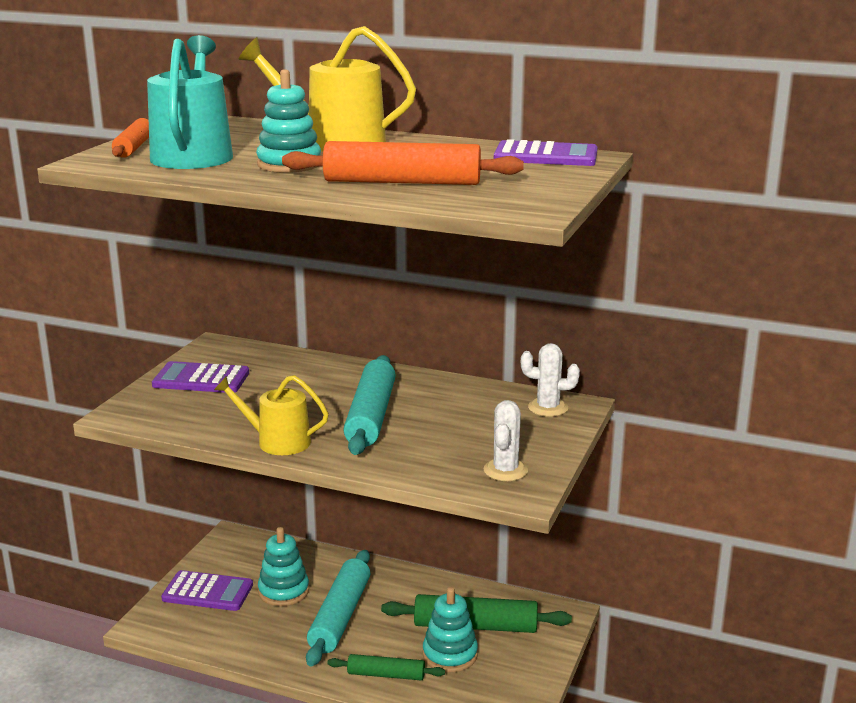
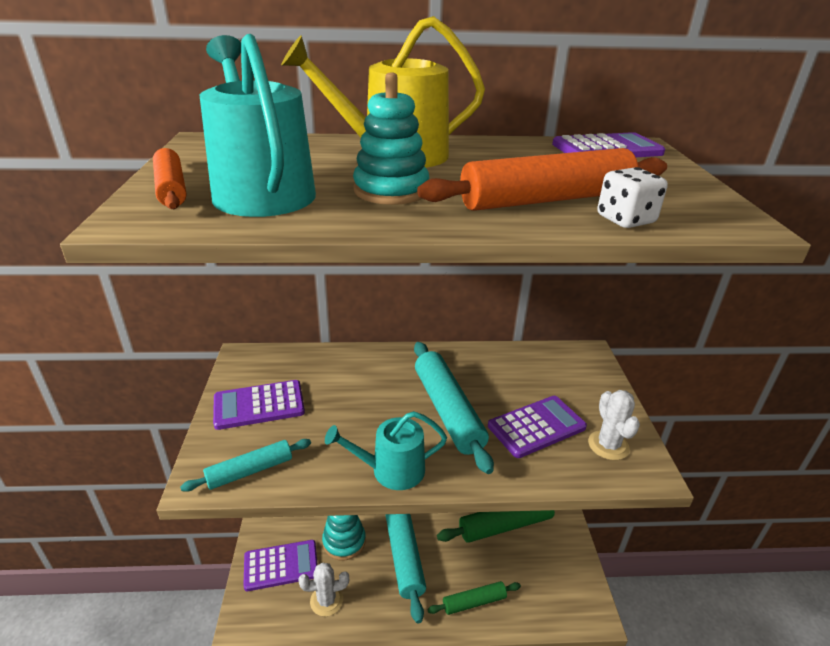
camera: 25 degrees left, 10 degrees up
yellow watering can [214,375,329,455] -> turquoise watering can [325,411,447,490]
turquoise stacking toy [423,587,478,672] -> none
white cactus [521,343,580,417] -> white cactus moved to [298,562,349,616]
none -> turquoise rolling pin [180,439,311,492]
none -> purple calculator [488,396,587,458]
none -> white dice [597,167,668,228]

